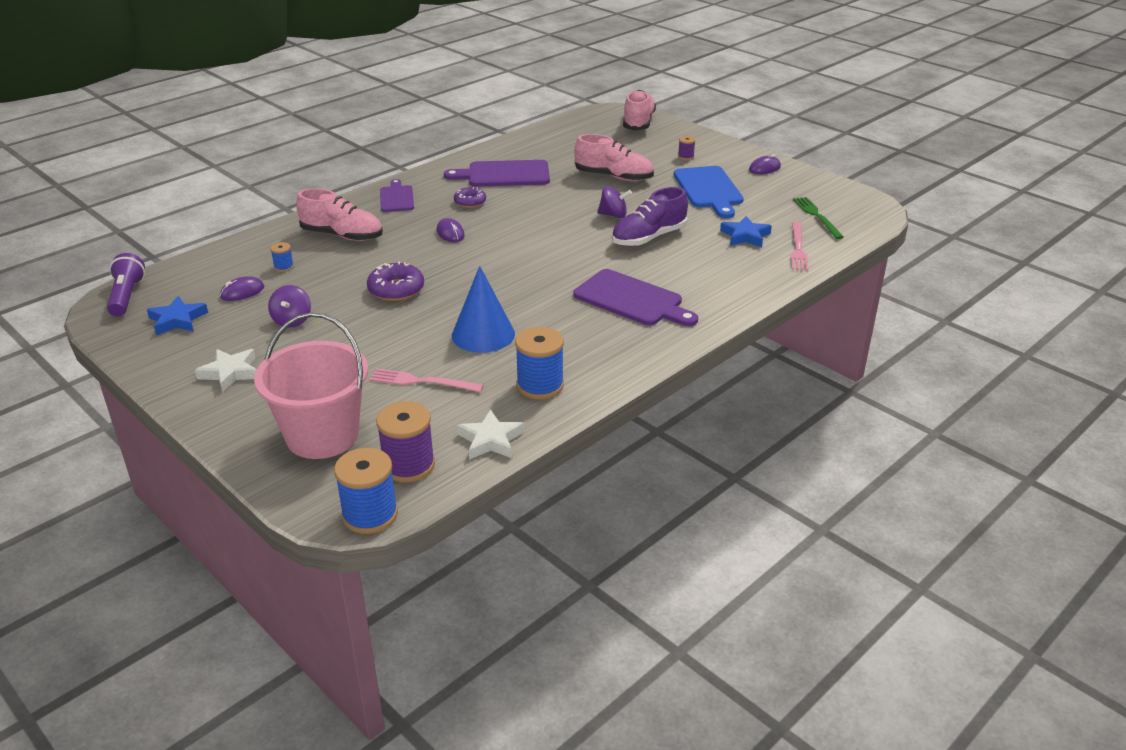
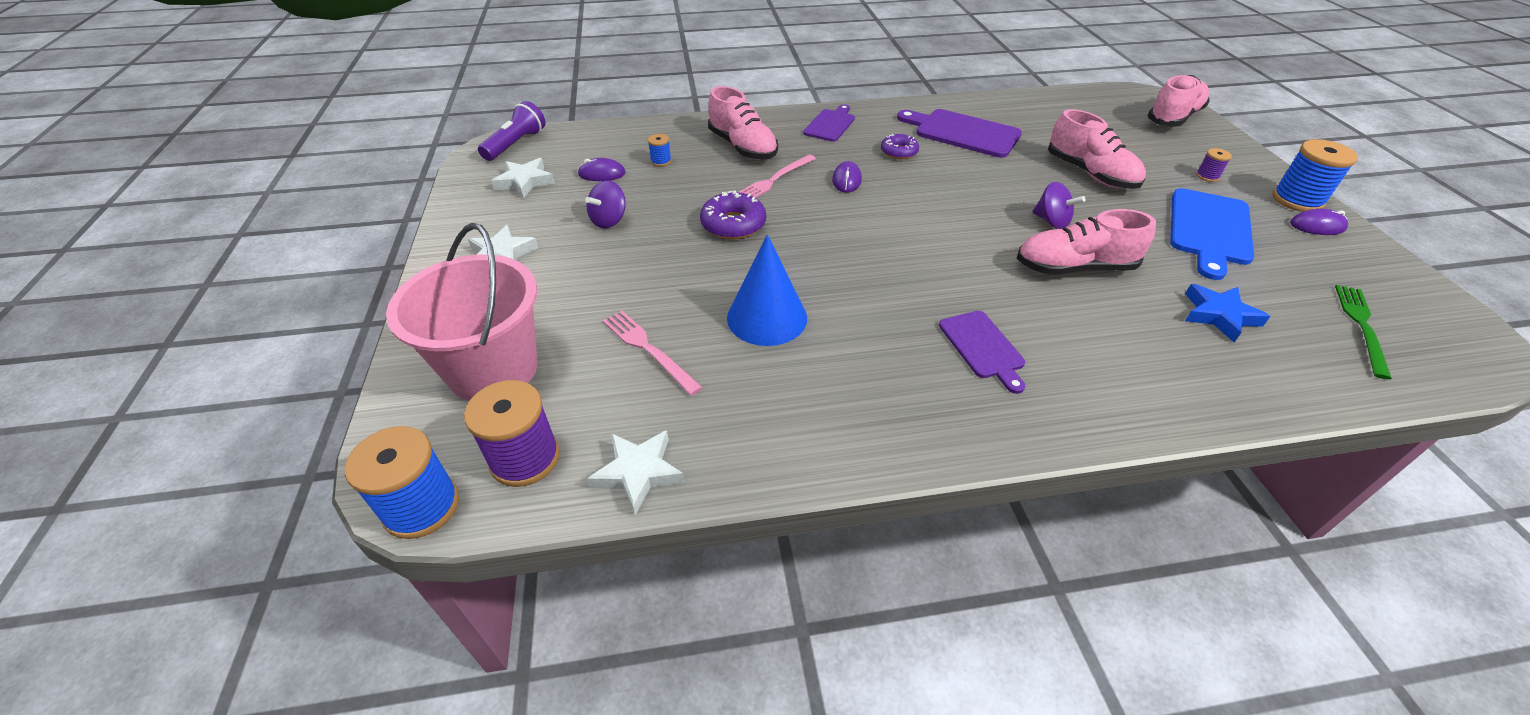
camera: 35 degrees right, 10 degrees up
blue star [147,296,208,335] -> white star [491,158,555,198]
blue spool [515,327,564,399] -> blue spool moved to [1272,139,1358,212]
purple cutting board [573,269,698,326] -> purple cutting board [939,311,1025,394], size x0.62
purple shoe [612,187,688,246] -> pink shoe [1017,209,1156,274]
pink fork [791,222,808,271] -> pink fork moved to [739,155,816,198]

